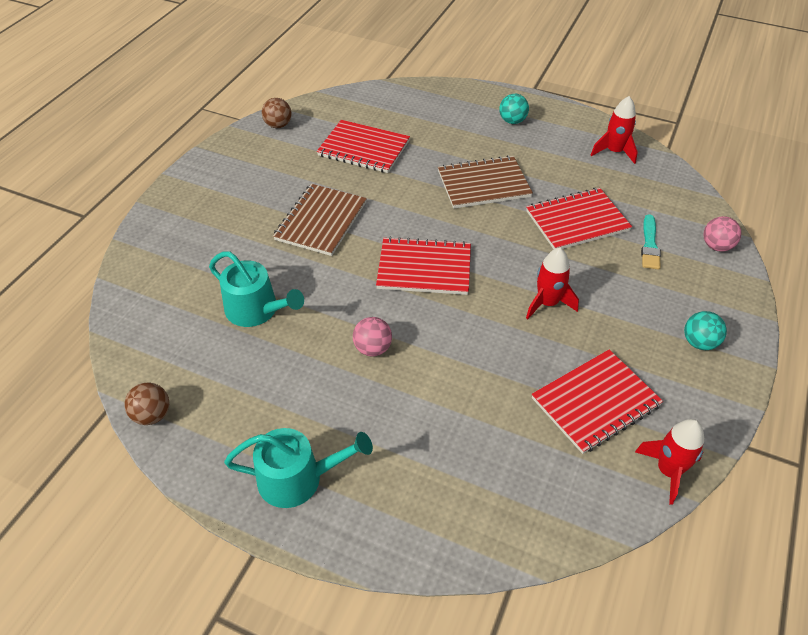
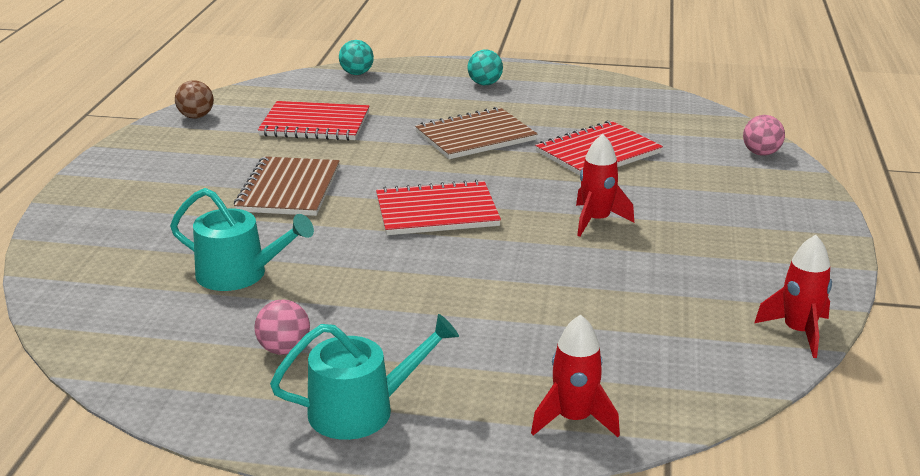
camera: 15 degrees left, 20 degrees down
brown ball [124,383,169,425] -> none
pink ball [353,317,392,356] -> pink ball moved to [254,300,310,355]
red notebook [532,349,663,454] -> none
red rocket [591,96,638,164] -> red rocket moved to [531,315,620,437]
turquoise brush [641,214,661,270] -> none
turquoise ball [684,311,727,350] -> turquoise ball moved to [339,40,374,75]

